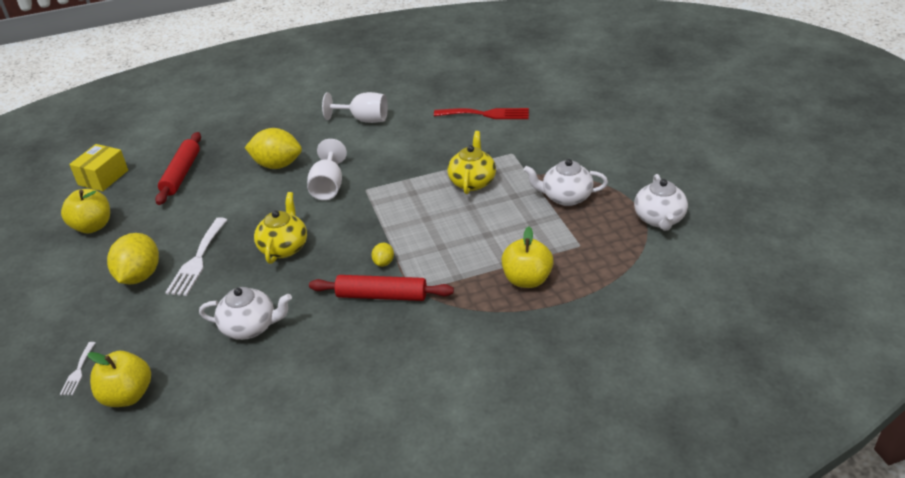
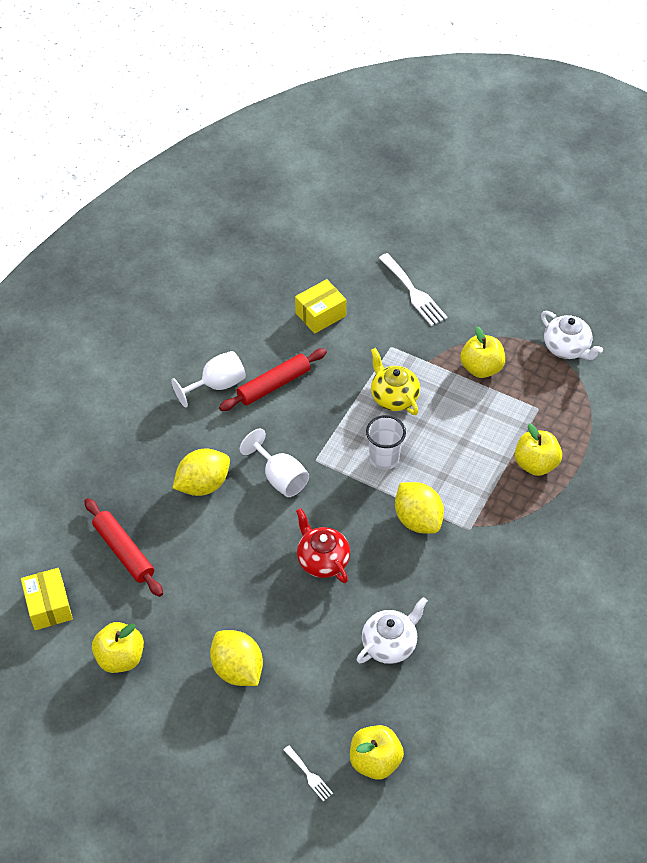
camera: 45 degrees left, 15 degrees up
white fork [165,217,227,296] -> white fork moved to [379,253,448,326]
yellow teapot [254,192,307,264] -> red teapot [296,508,350,583]
red rolling pin [309,275,454,301] -> red rolling pin moved to [219,348,327,411]
yellow lemon [371,243,394,267] -> yellow lemon [395,482,444,534], size x2.13
red fork [434,108,529,119] -> yellow box [295,279,346,334]
white teapot [524,159,608,206] -> yellow apple [460,327,505,378]
none -> white cup [366,415,406,470]

